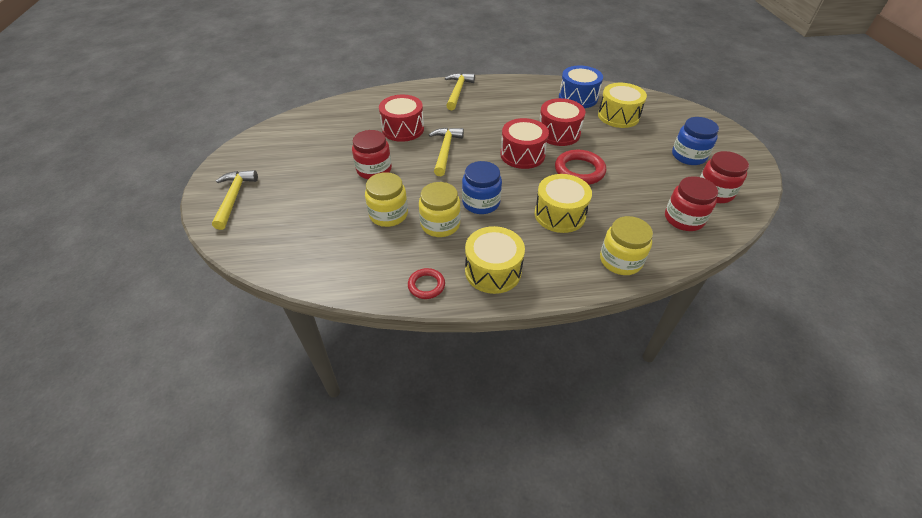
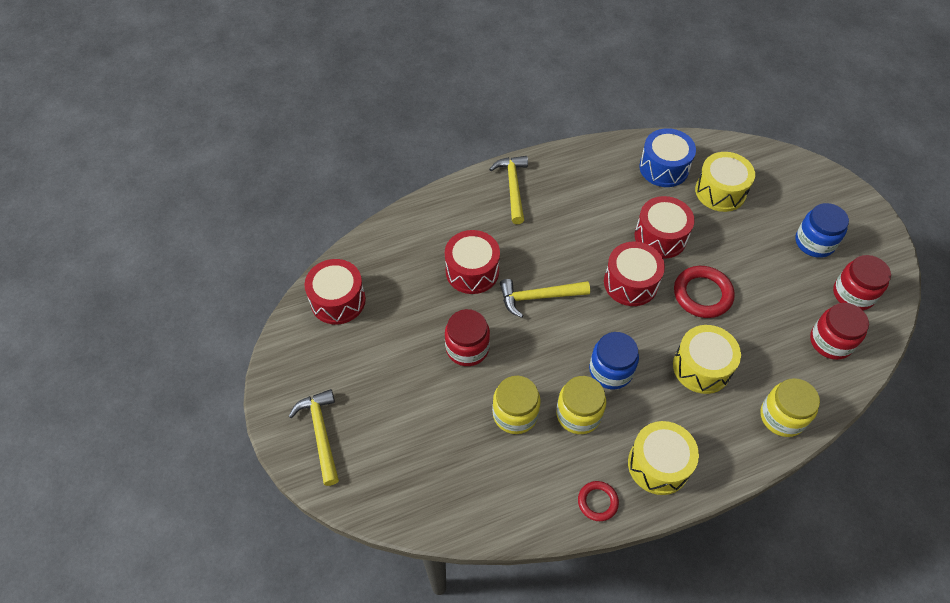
camera: 15 degrees left, 10 degrees up
yellow hammer [429,127,464,176] -> yellow hammer turned 90 degrees counterclockwise [500,279,590,318]
none -> red drum [304,259,366,324]

